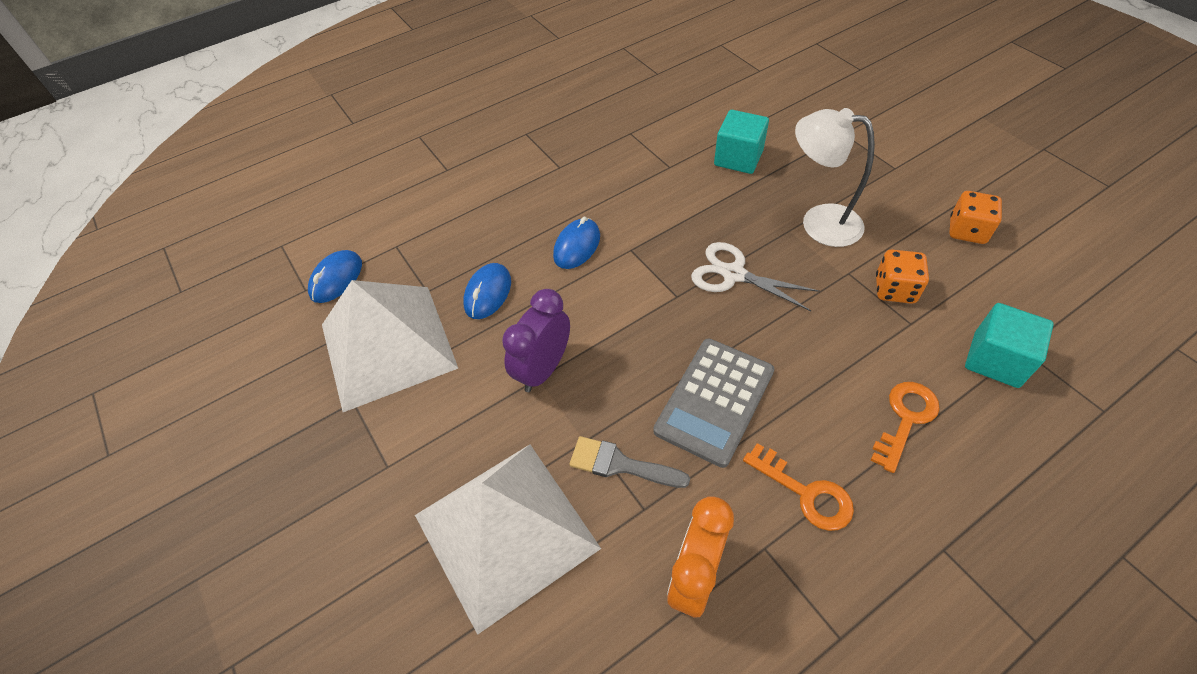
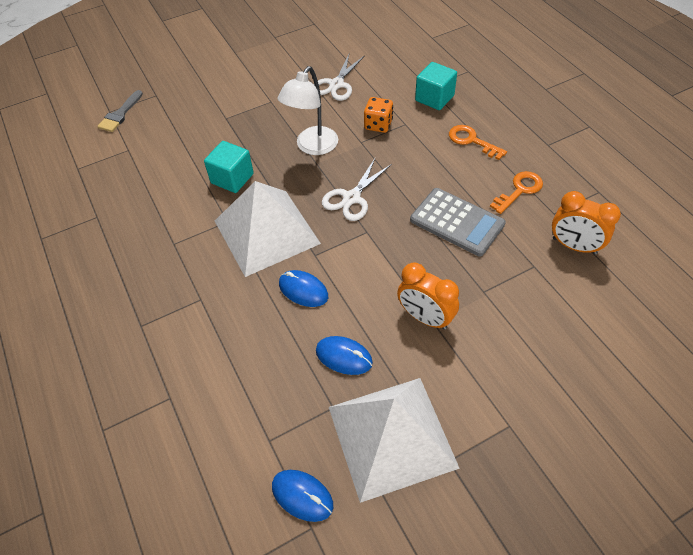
camera: 85 degrees left, 0 degrees up
white pyramid [415,445,601,635] -> white pyramid moved to [215,181,321,277]
purple clock [502,289,570,392] -> orange clock [397,262,459,330]
grey brush [569,436,690,488] -> grey brush moved to [97,90,143,132]
orange dice [949,191,1002,244] -> white scissors [314,54,365,101]

